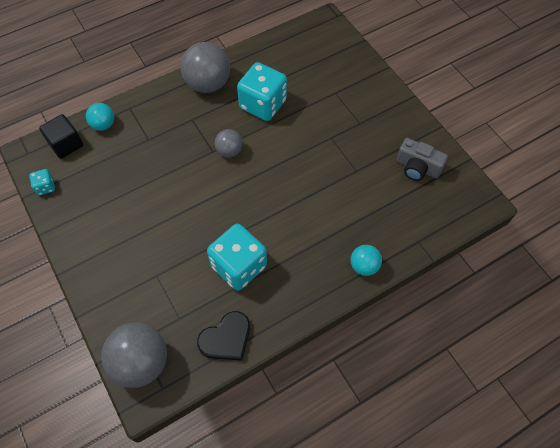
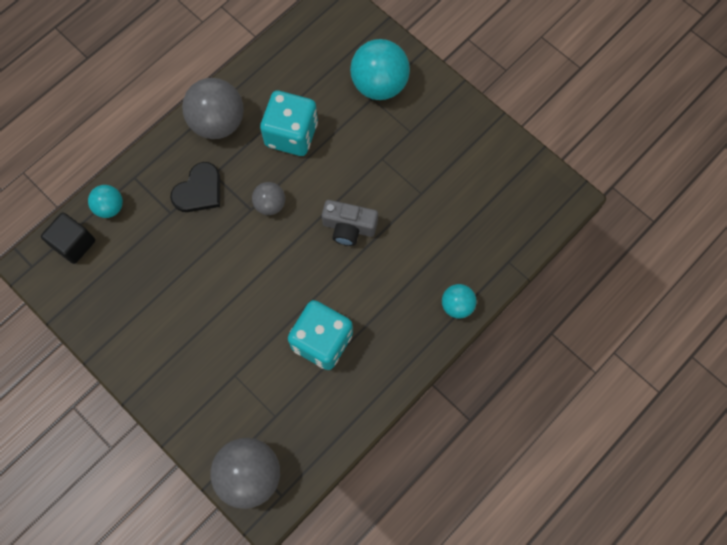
camera: 15 degrees left, 10 degrees up
turquoise dice [29,169,55,195] -> none
black heart [197,311,250,361] -> black heart moved to [170,162,220,212]
grey camera [396,138,448,181] -> grey camera moved to [322,200,378,246]
none -> turquoise ball [350,39,410,100]

